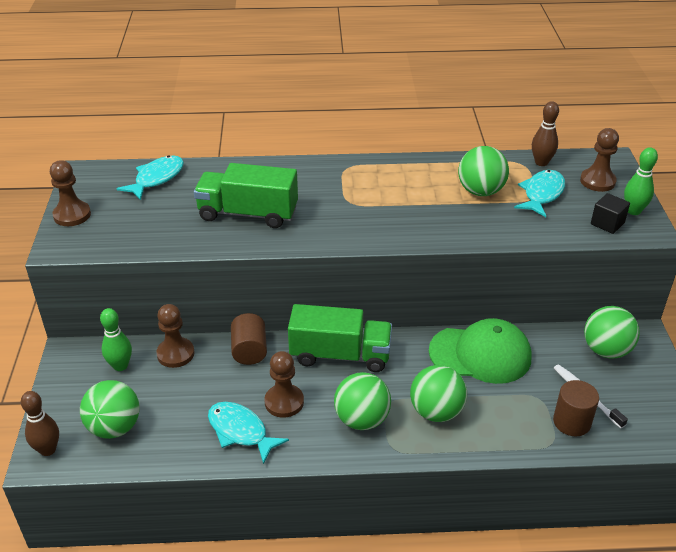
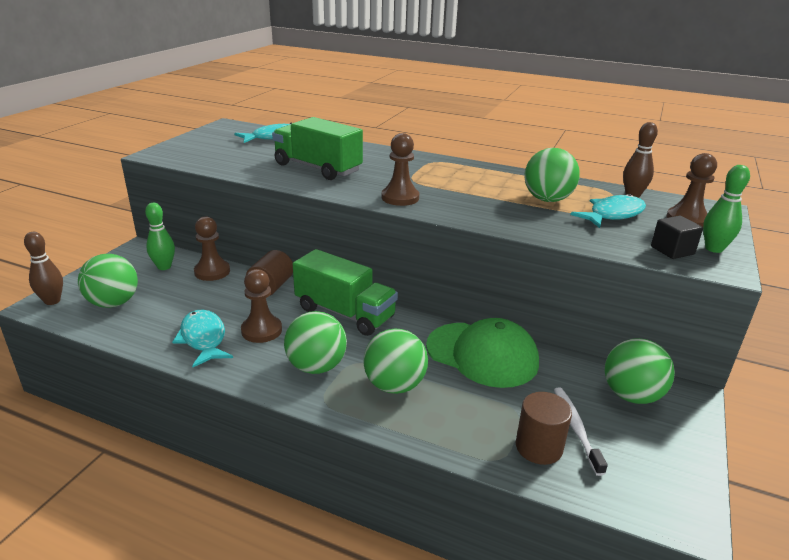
camera: 25 degrees right, 10 degrees down
brown pawn [50,160,91,226] -> brown pawn moved to [381,133,419,206]

